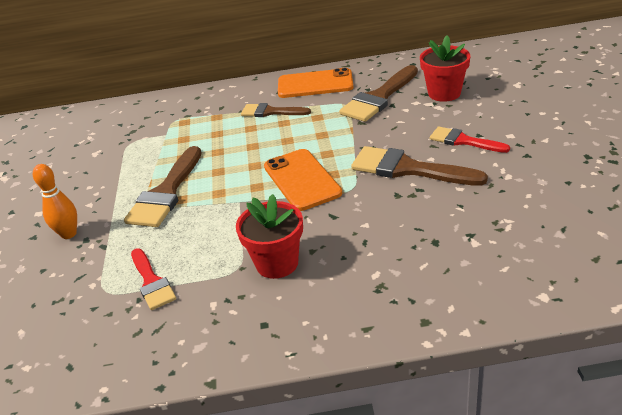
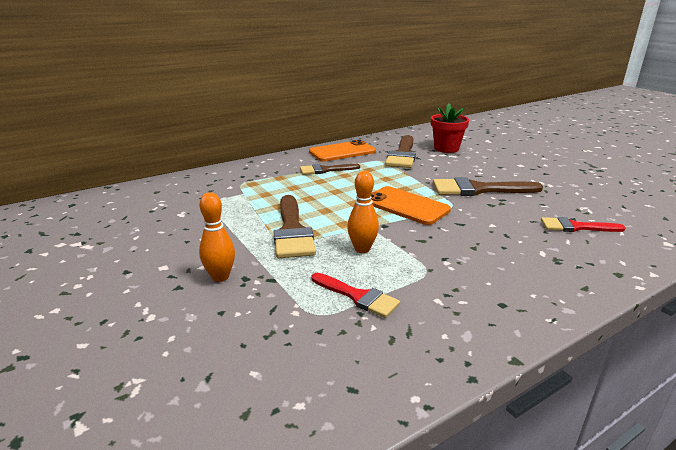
camera: 30 degrees left, 10 degrees down
red flower pot [236,194,303,279] -> none
red brush [430,126,510,153] -> red brush moved to [541,217,626,232]
none -> orange bowling pin [347,171,379,253]

